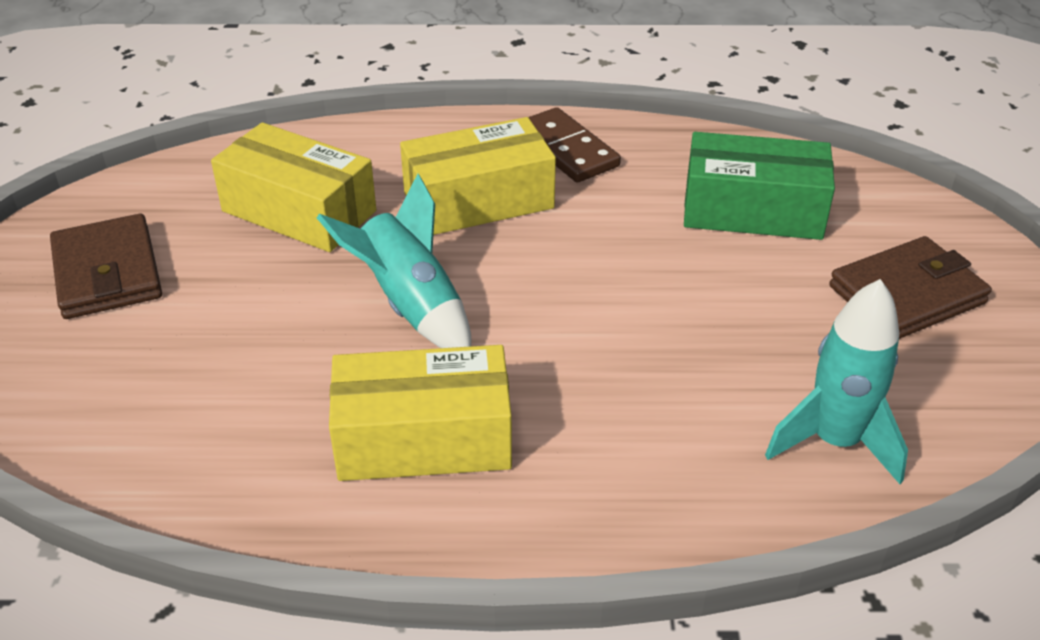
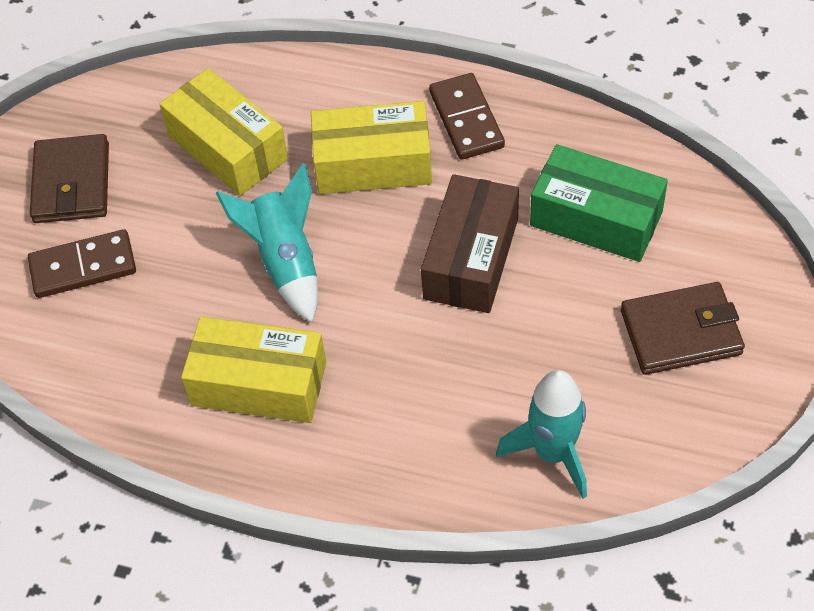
camera: 20 degrees right, 15 degrees up
none -> brown domino [28,229,136,298]
none -> brown box [421,174,519,313]

